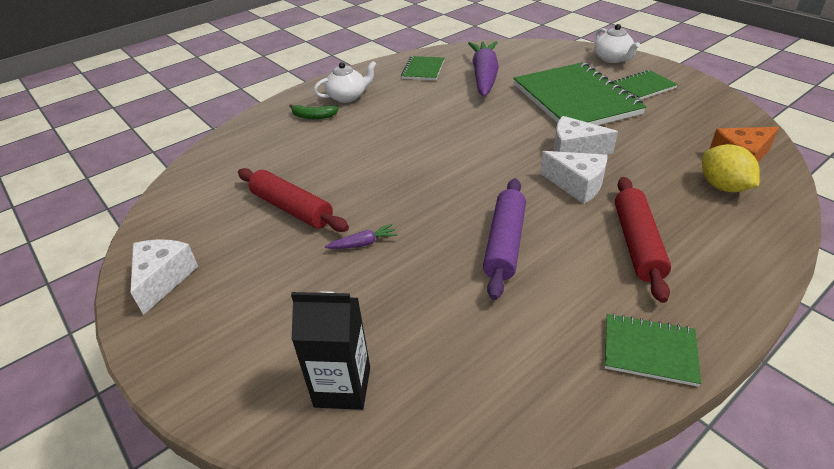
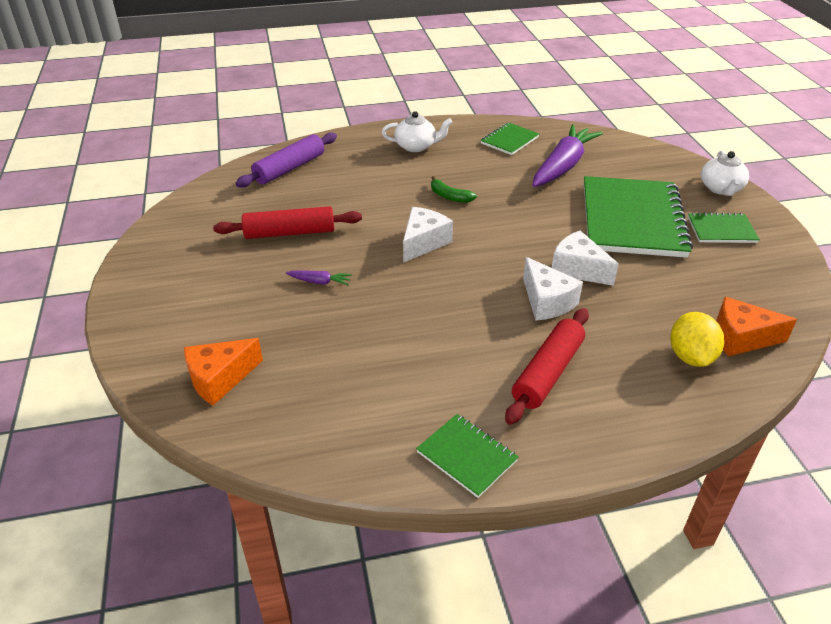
camera: 25 degrees right, 0 degrees up
white cheese [130,240,198,315] -> white cheese moved to [403,207,453,263]
red rolling pin [238,168,349,232] -> red rolling pin turned 75 degrees counterclockwise [213,206,362,239]
green banana [289,104,339,119] -> green banana moved to [431,176,477,203]
black carton [291,291,370,410] -> orange cheese [184,338,263,406]
purple rolling pin [483,178,526,300] -> purple rolling pin moved to [235,132,337,188]

